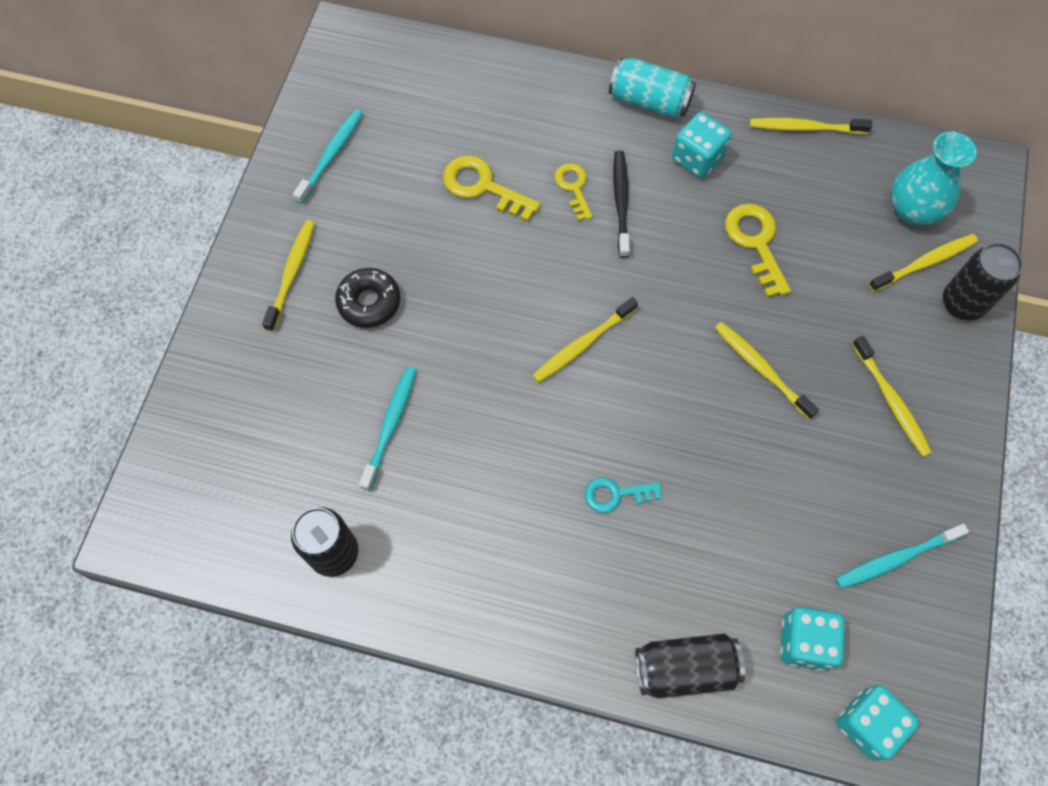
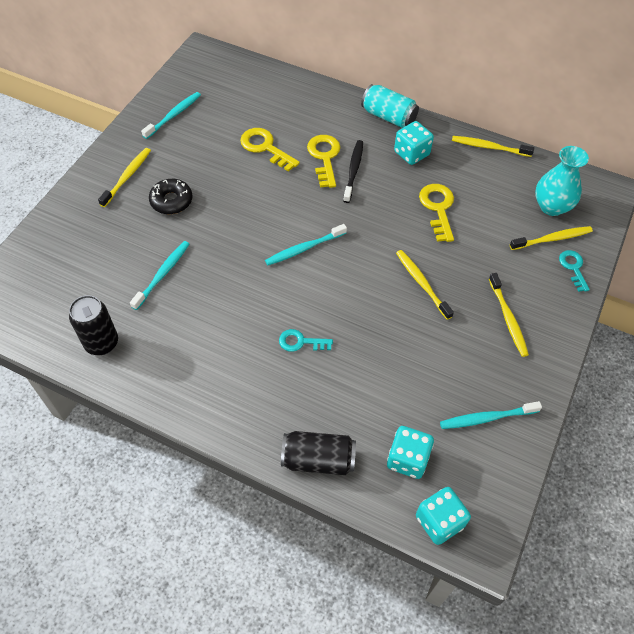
camera: 10 degrees right, 10 degrees down
yellow toothbrush [532,297,638,383] -> turquoise toothbrush [265,224,347,265]
yellow key [555,163,593,221] -> yellow key [307,135,341,188], size x1.54
black can [943,243,1023,320] -> turquoise key [559,250,590,292]

